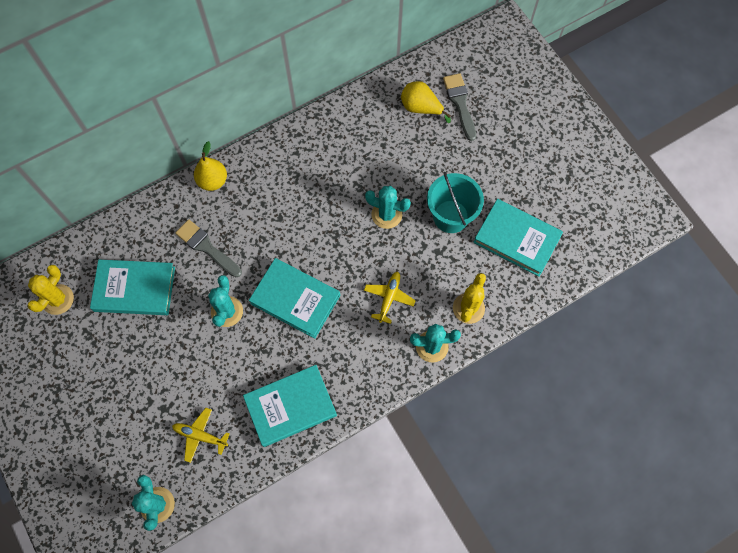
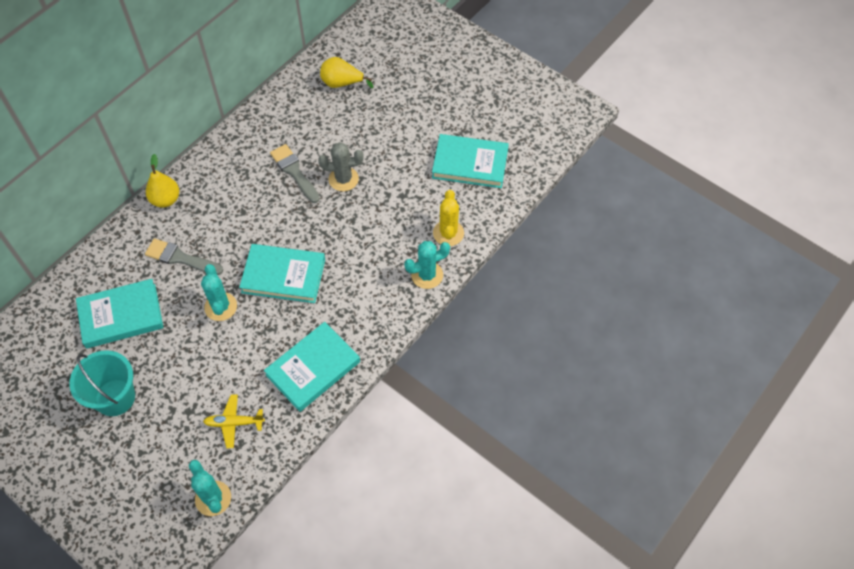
camera: 20 degrees left, 10 degrees down
yellow cactus [27,265,74,315] -> none
yellow plane [364,272,416,324] -> none
turquoise cactus [365,186,411,229] -> grey cactus [318,142,363,191]
turquoise bucket [427,172,484,233] -> turquoise bucket moved to [69,350,135,416]
grey brush [443,73,476,141] -> grey brush moved to [270,144,320,203]

